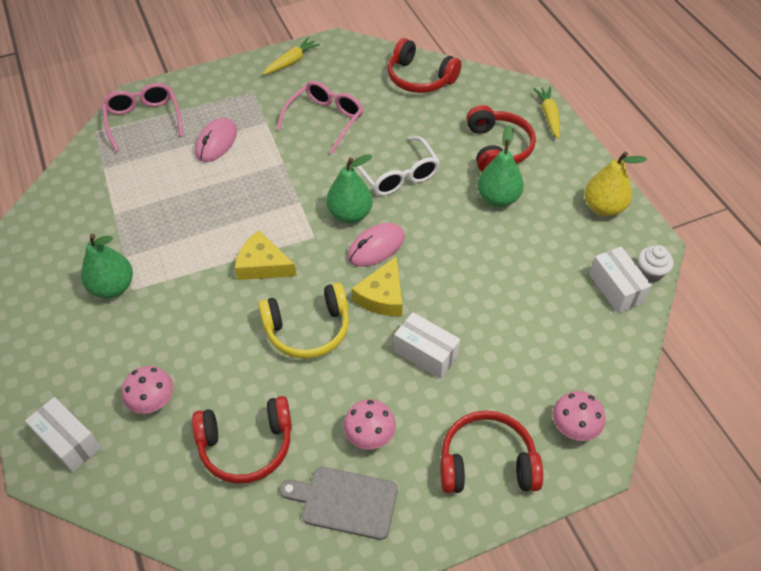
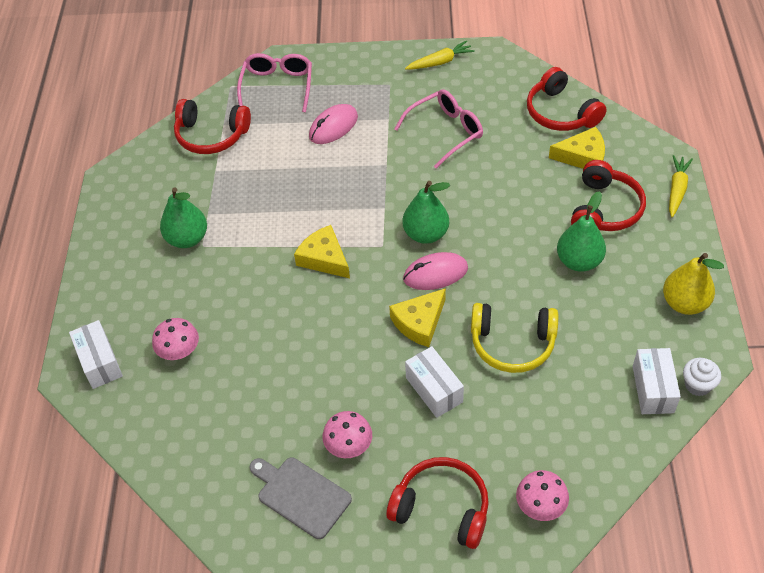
camera: 25 degrees right, 0 degrees up
red headphones [192,396,292,484] -> red headphones moved to [174,99,251,154]
yellow headphones [258,283,349,359] -> yellow headphones moved to [471,303,558,373]
white glasses [354,136,440,196] -> none
none -> yellow cheese [549,127,605,169]

